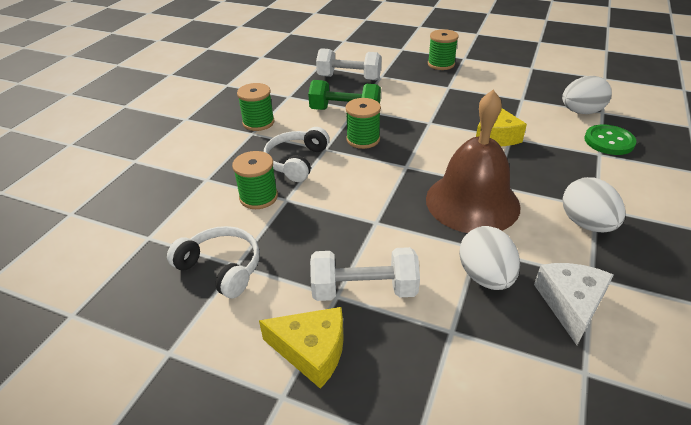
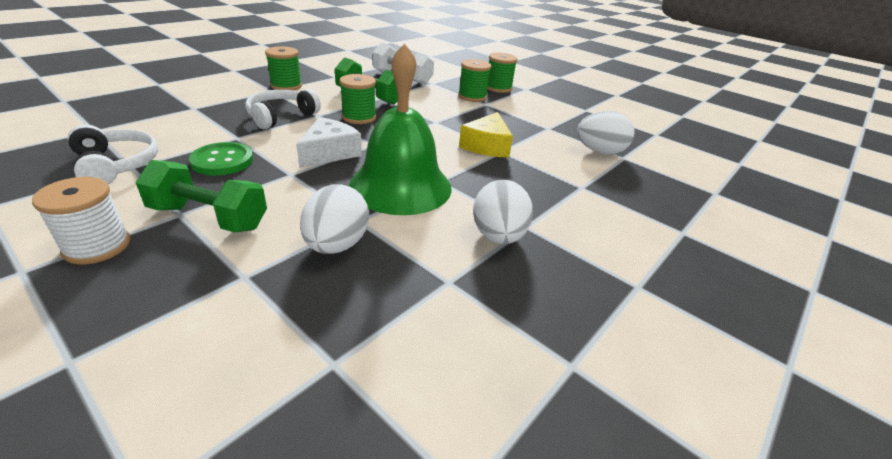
camera: 15 degrees right, 5 degrees down
green spool [232,151,278,209] -> green spool moved to [458,59,491,102]
yellow cheese [259,307,344,389] -> white spool [32,177,130,265]
white dumbbell [310,247,420,301] -> green dumbbell [136,160,267,232]
brown bell [426,90,521,233] -> green bell [349,43,452,215]
white cheese [534,263,614,345] -> white cheese moved to [296,117,362,168]
green button [584,125,636,155] -> green button moved to [189,142,253,176]

